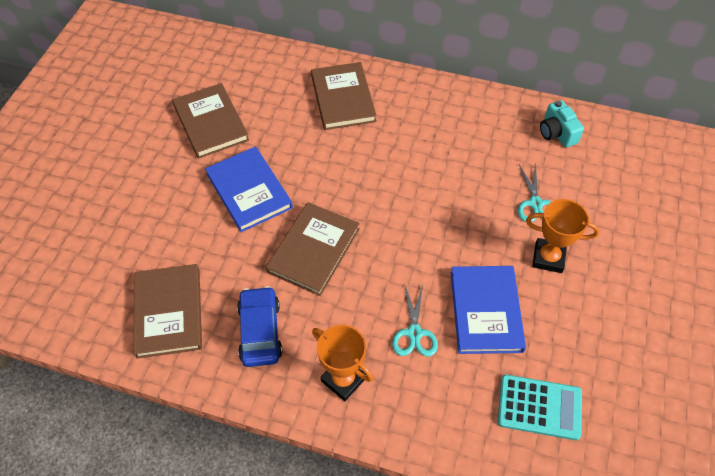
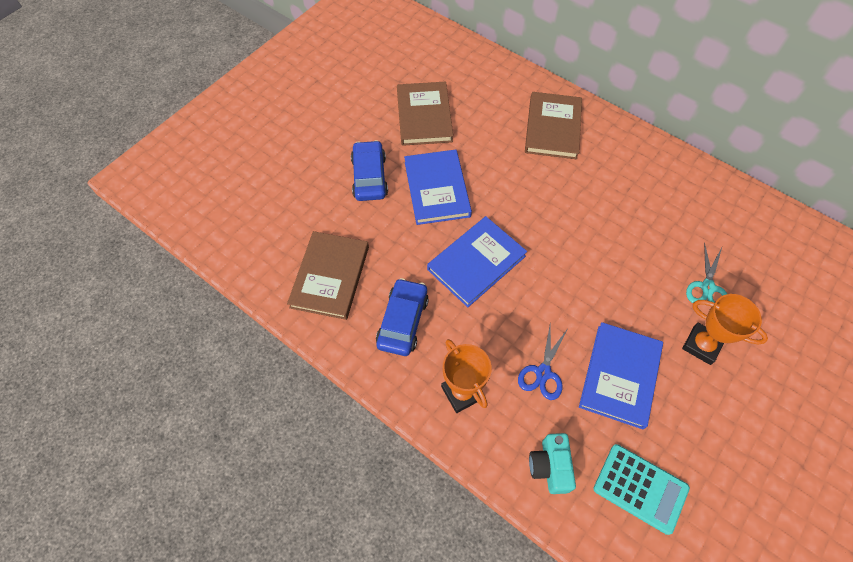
camera: 20 degrees right, 5 degrees up
brown book [266,202,360,296] -> blue book [427,216,527,307]
turquoise scissors [392,284,438,356] -> blue scissors [518,324,567,400]
turquoise camera [540,100,584,147] -> turquoise camera moved to [529,433,576,494]
none -> blue car [351,140,388,201]

